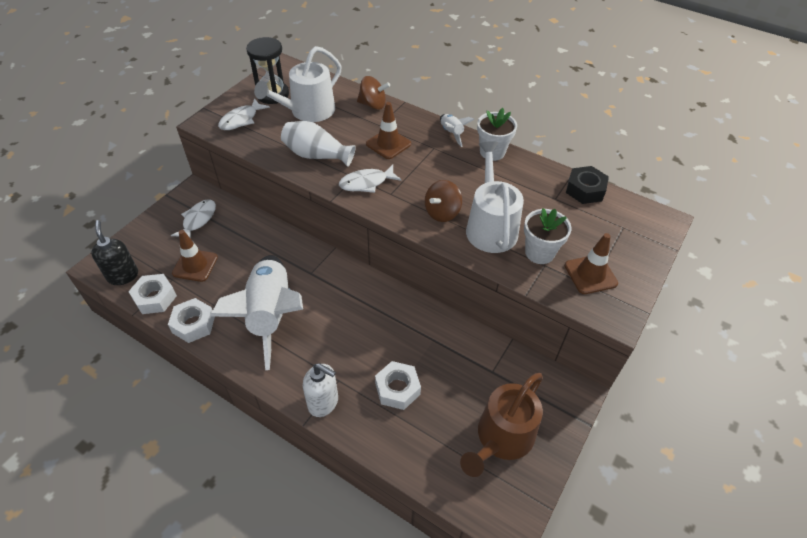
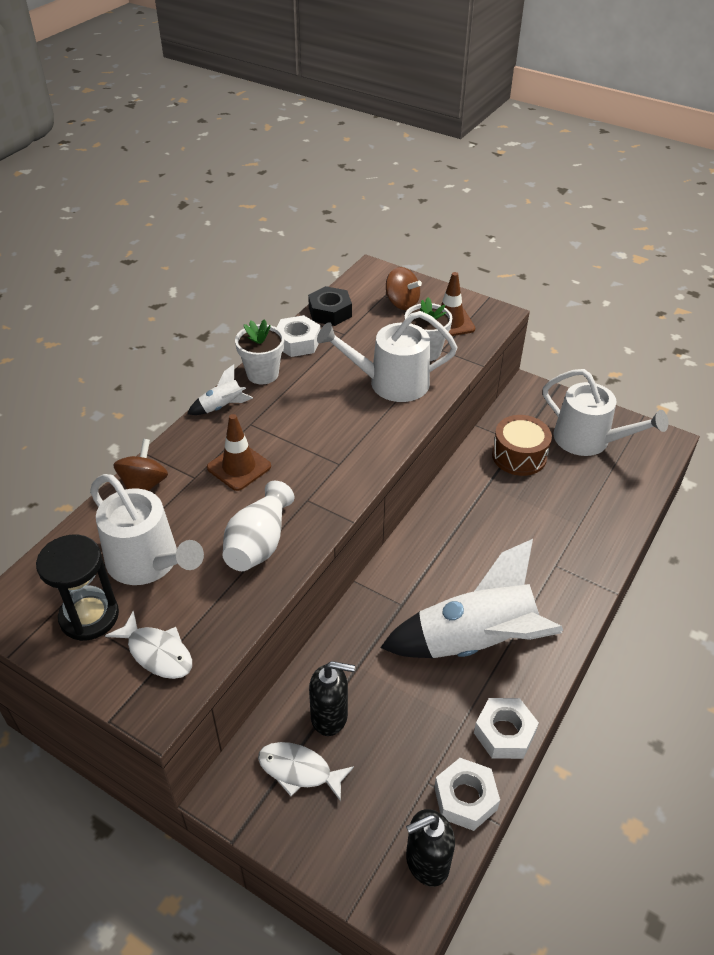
camera: 90 degrees left, 5 degrees down
brown traffic cone [172,230,218,282] -> none
white soap dispenser [303,363,338,417] -> none
white fish [339,165,402,193] -> none
white nut [375,361,421,410] -> white nut moved to [277,315,321,357]
brown spinning top [425,180,462,222] -> brown spinning top moved to [386,267,422,310]
brown watering can [460,373,543,477] -> white watering can [543,369,668,456]
none -> black soap dispenser [309,661,355,736]
none -> brown drum [492,415,552,476]

